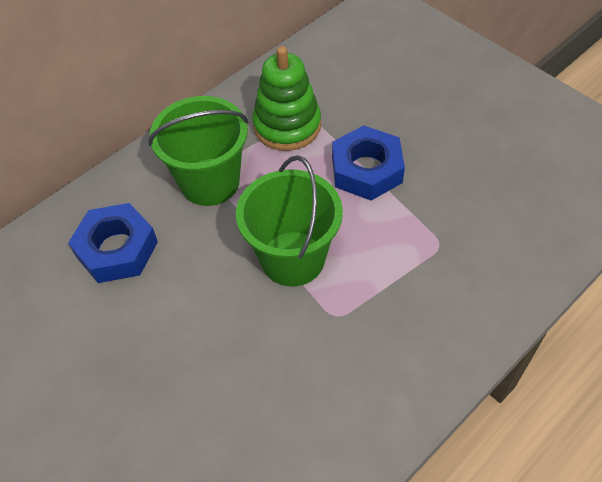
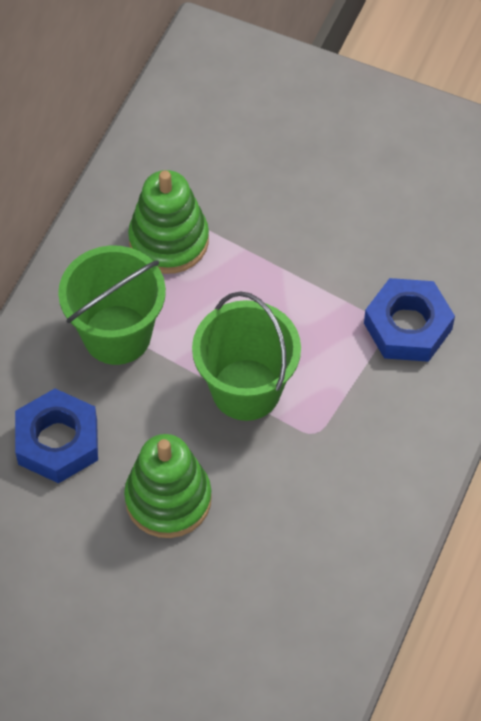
camera: 25 degrees left, 5 degrees up
blue nut [332,125,405,201] -> blue nut moved to [364,278,455,362]
none -> green stacking toy [124,434,212,538]

